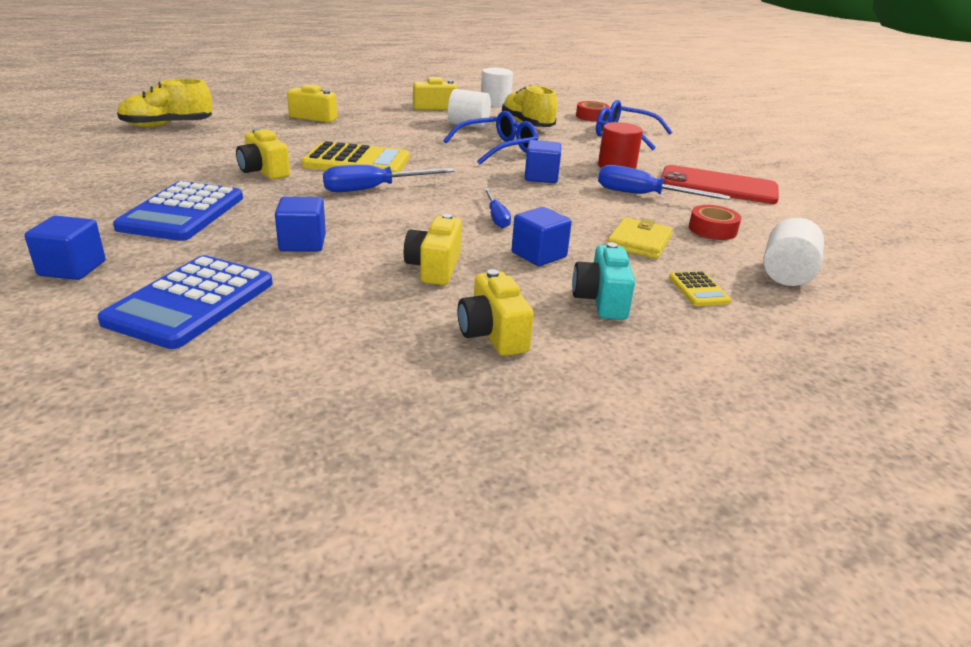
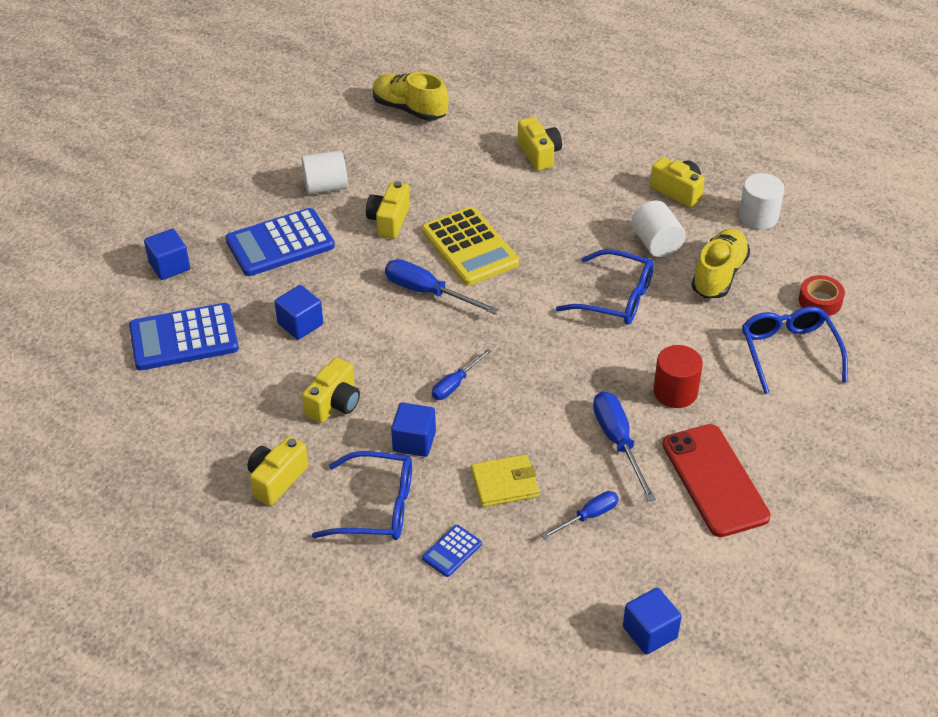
camera: 55 degrees right, 15 degrees up
yellow camera [404,214,462,285] -> yellow camera turned 150 degrees clockwise [302,358,360,423]
blue cube [525,140,561,183] -> blue cube moved to [623,588,682,655]
turquoise camera [572,242,635,320] -> blue glasses [312,451,412,540]
yellow calculator [669,271,731,306] -> blue calculator [422,525,482,577]
red tape [689,205,741,240] -> blue screwdriver [541,491,619,539]
white cylinder [763,218,824,286] -> white cylinder moved to [301,150,348,194]

